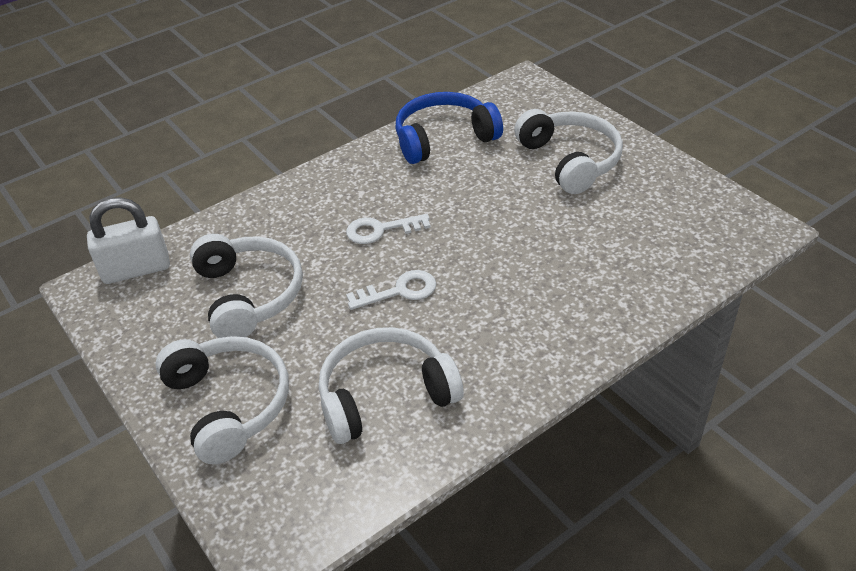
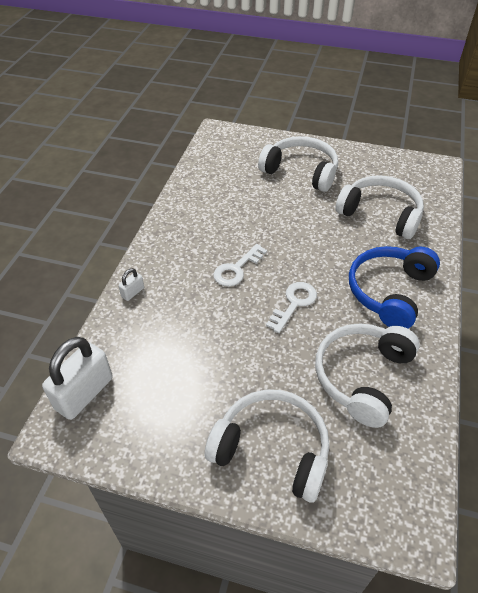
camera: 40 degrees left, 5 degrees up
white headphones [190,234,303,338] -> white headphones moved to [335,175,424,239]
blue headphones [396,92,503,164] -> blue headphones moved to [349,246,440,329]
none -> white padlock [118,268,144,301]

